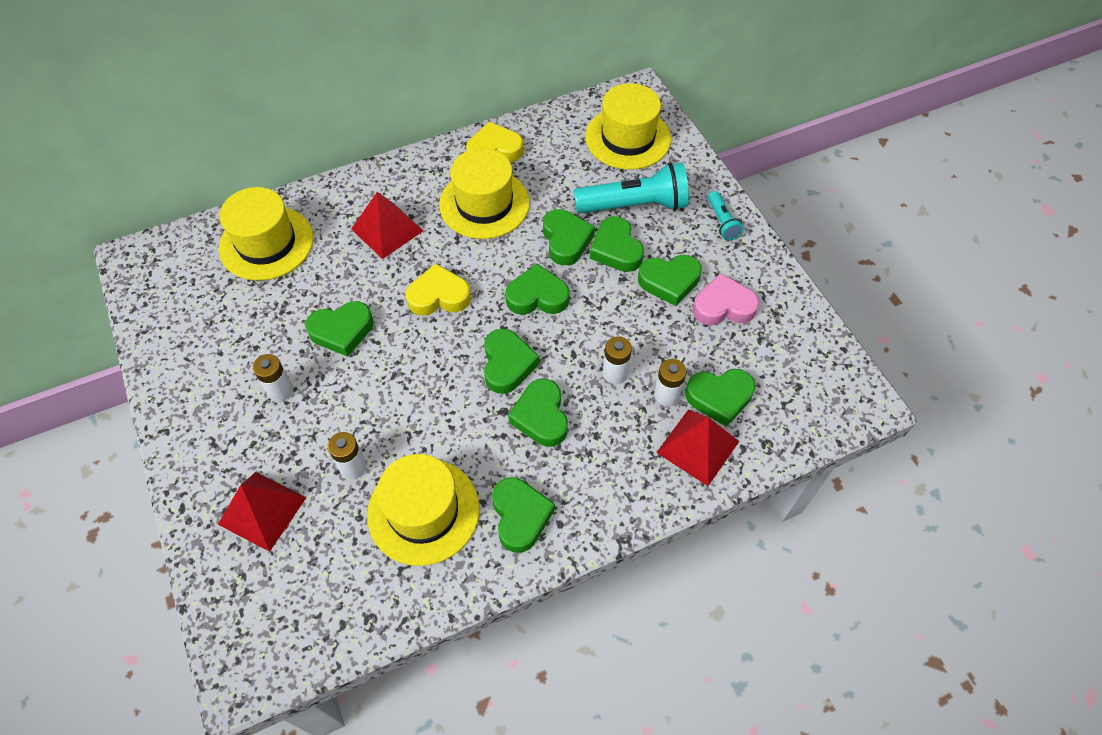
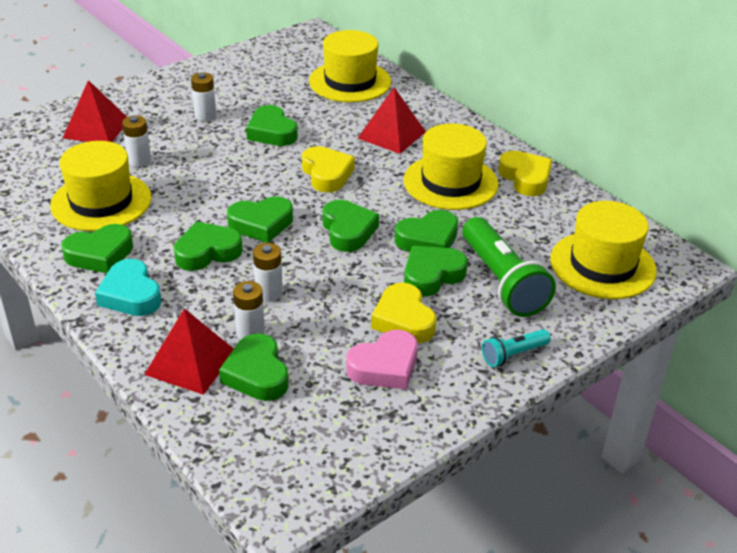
camera: 75 degrees right, 20 degrees down
turquoise flashlight [574,162,689,213] -> green flashlight [462,217,556,317]
green heart [638,255,702,306] -> yellow heart [371,282,436,343]
pink heart [693,273,759,325] -> pink heart turned 75 degrees clockwise [346,330,418,389]
none -> turquoise heart [95,259,162,316]

